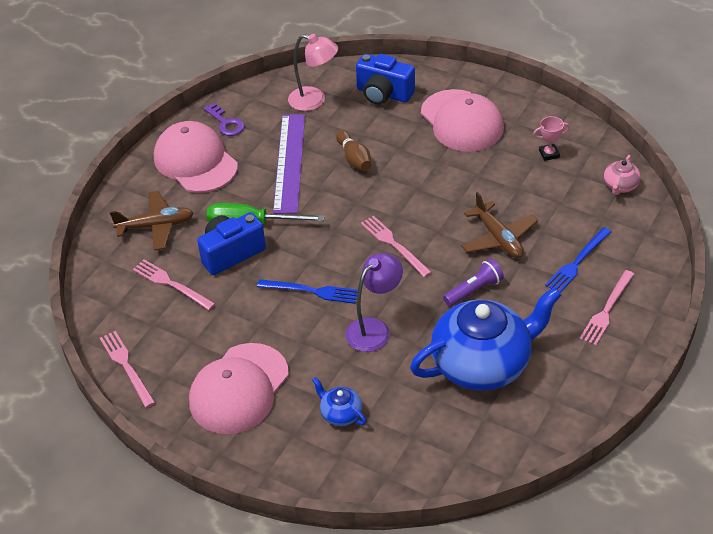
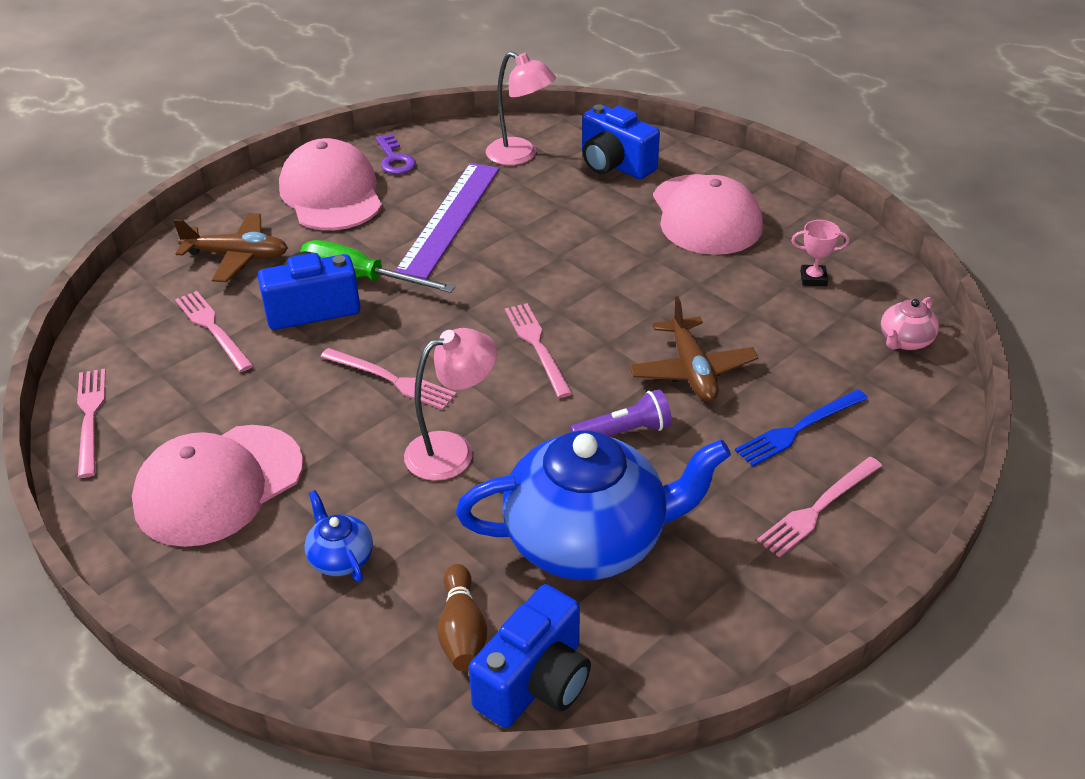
camera: 15 degrees right, 5 degrees down
blue fork [257,279,358,304] -> pink fork [321,348,457,410]
brown bowling pin [336,131,371,171] -> brown bowling pin moved to [438,564,487,672]
purple lamp [345,253,403,352] -> pink lamp [404,328,497,481]
none -> blue camera [469,584,591,728]

